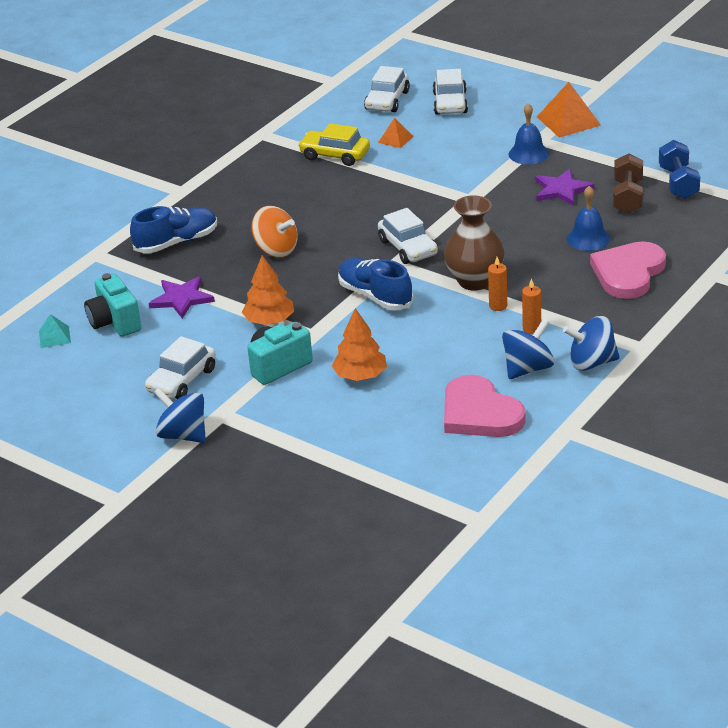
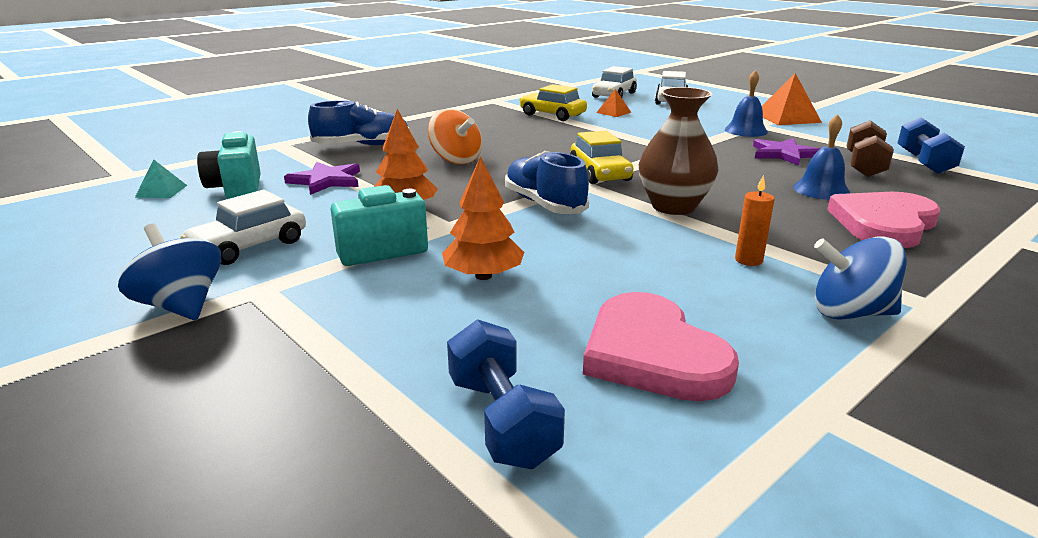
camera: 10 degrees right, 10 degrees down
white car [378,208,438,264] -> yellow car [570,131,633,184]
orange candle [488,257,507,311] -> none
blue spinning top [502,319,555,379] -> none
none -> blue dumbbell [447,319,565,470]

